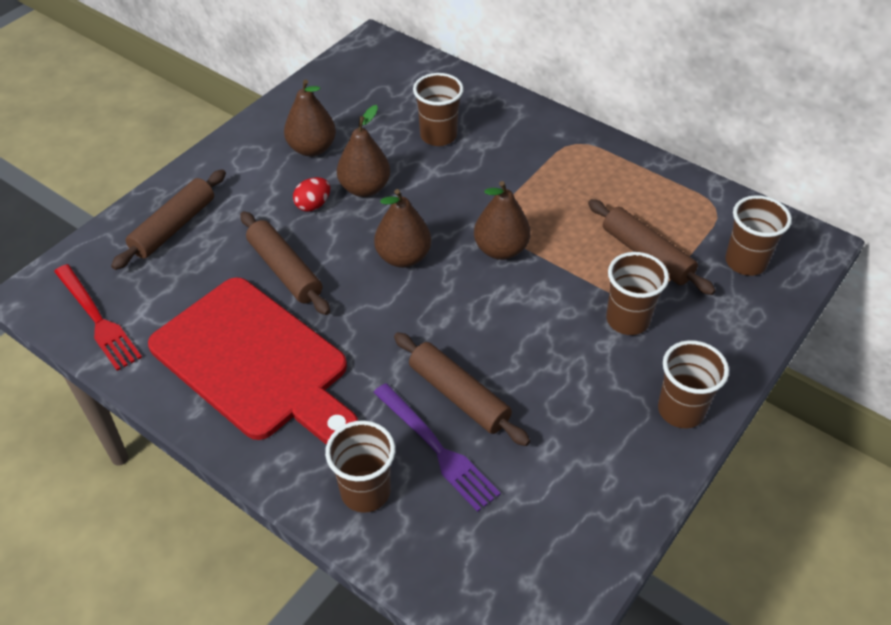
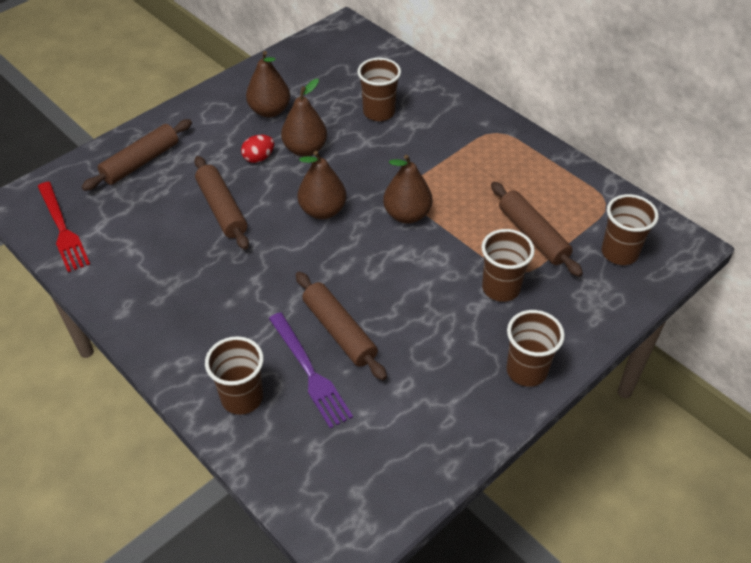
camera: 10 degrees right, 0 degrees up
red cutting board [148,277,358,444] -> none

